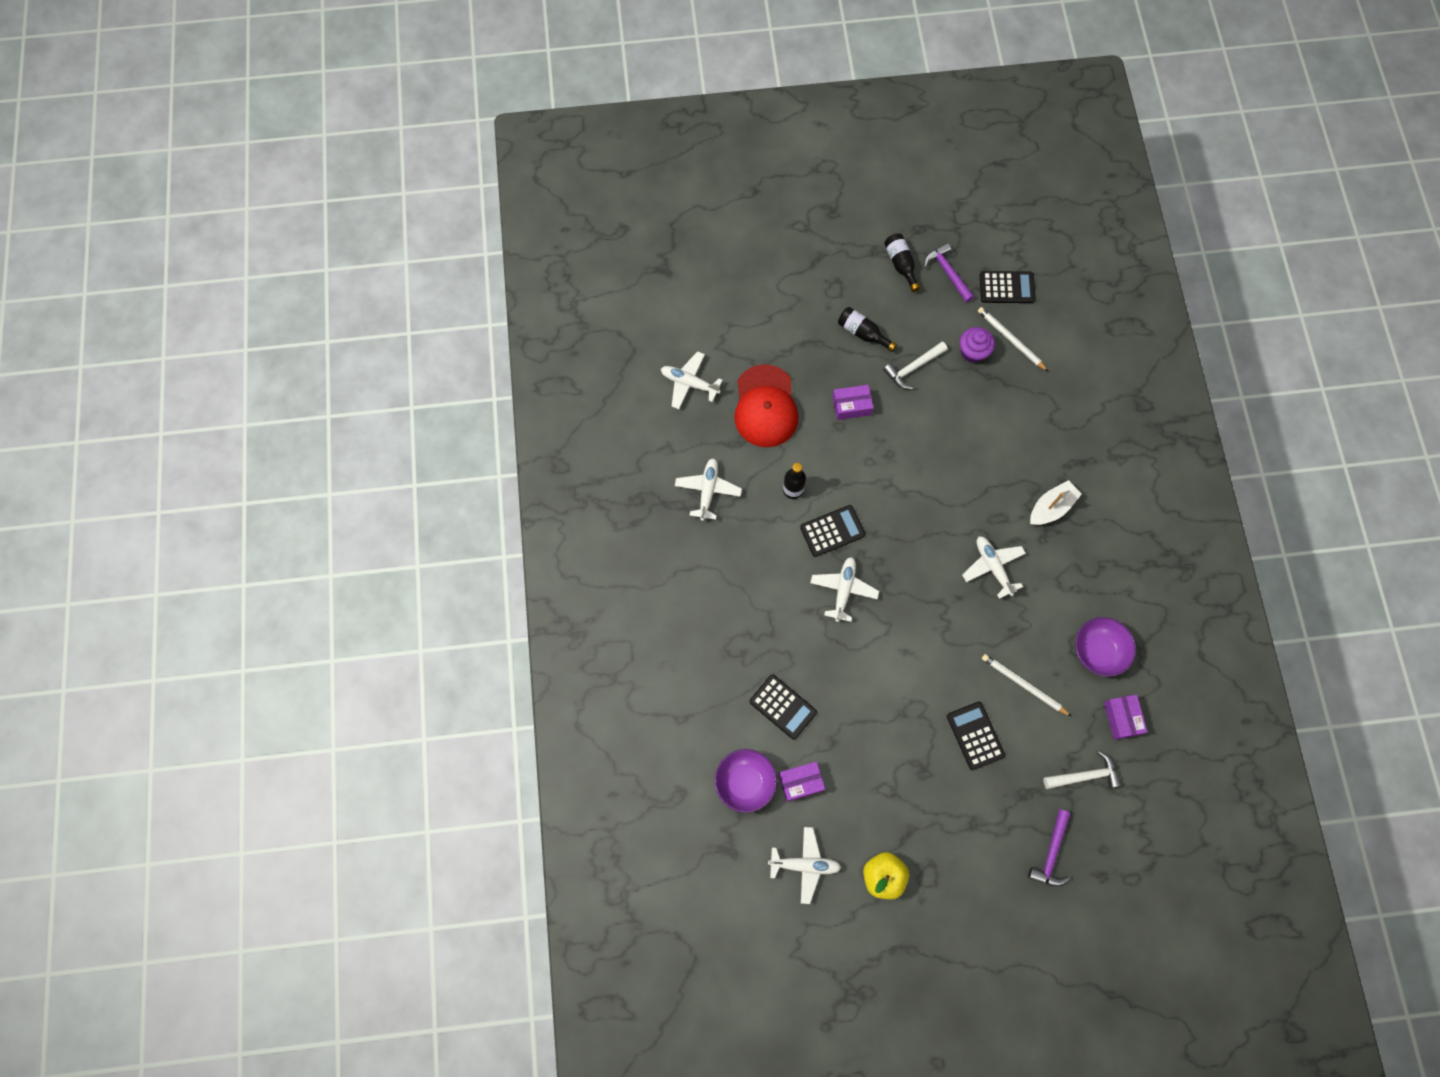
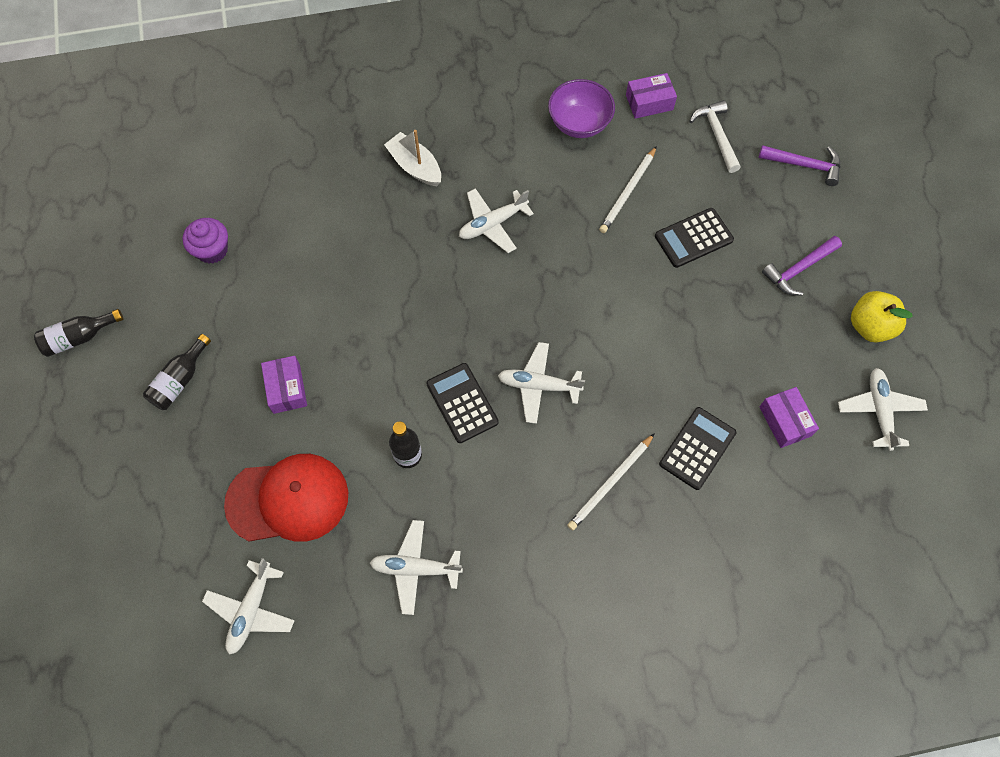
camera: 95 degrees left, 5 degrees down
purple bowl [714,749,777,813] -> none
white hammer [883,341,948,389] -> none
purple hammer [924,243,974,302] -> purple hammer moved to [762,236,842,295]
white pencil [978,307,1048,371] -> white pencil moved to [567,433,655,531]
black calculator [980,271,1036,303] -> none

